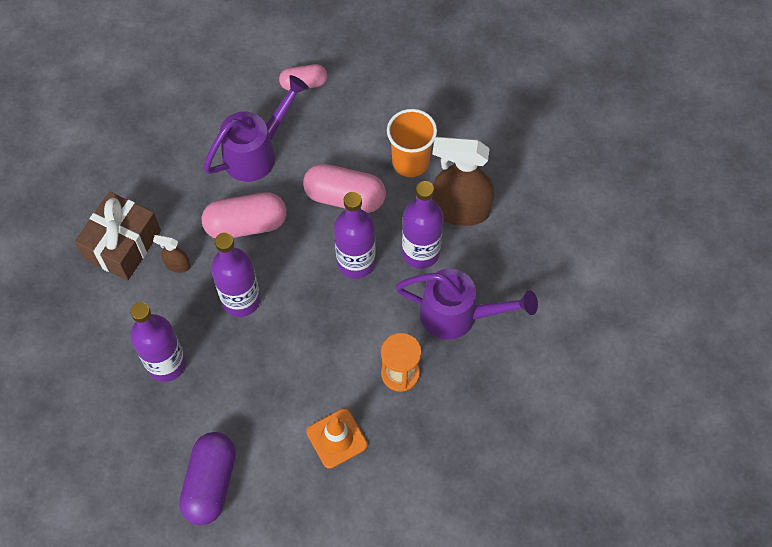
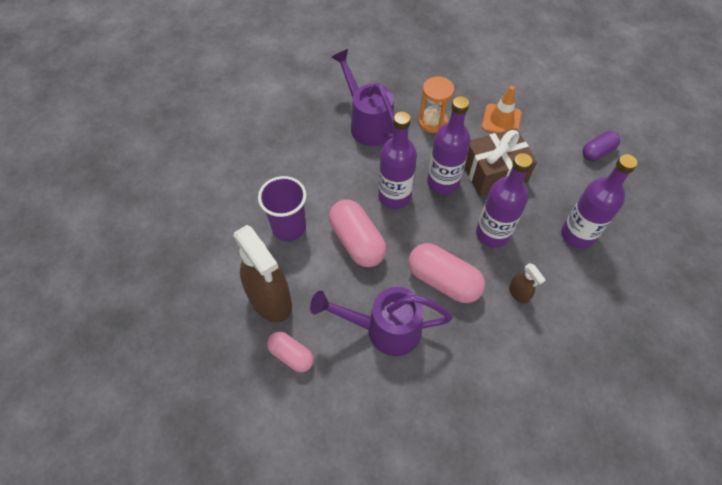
camera: 135 degrees left, 5 degrees down
brown gift [75,192,161,281] -> brown gift moved to [464,128,537,196]
purple capsule [179,432,236,525] -> purple capsule [583,131,620,161], size x0.61
orange cup [387,109,437,177] -> purple cup [258,176,306,241]
purple bottle [402,181,443,269] -> purple bottle moved to [427,96,471,195]
brown spray bottle [432,137,494,226] -> brown spray bottle moved to [234,225,292,322]

